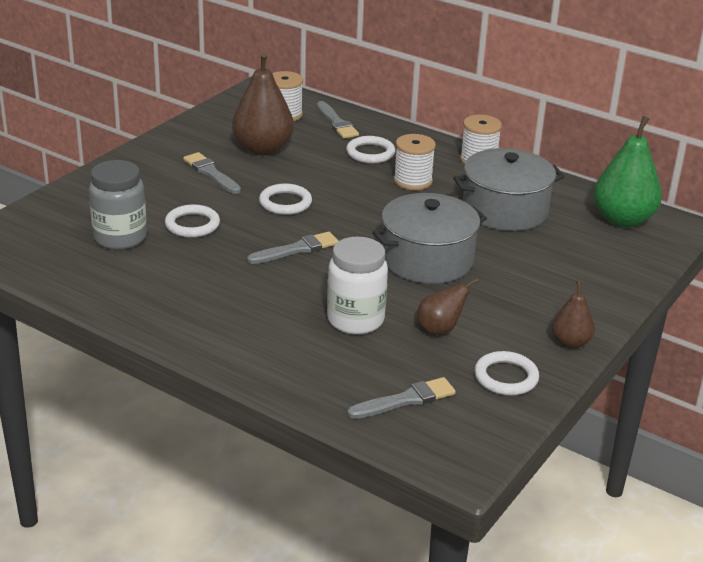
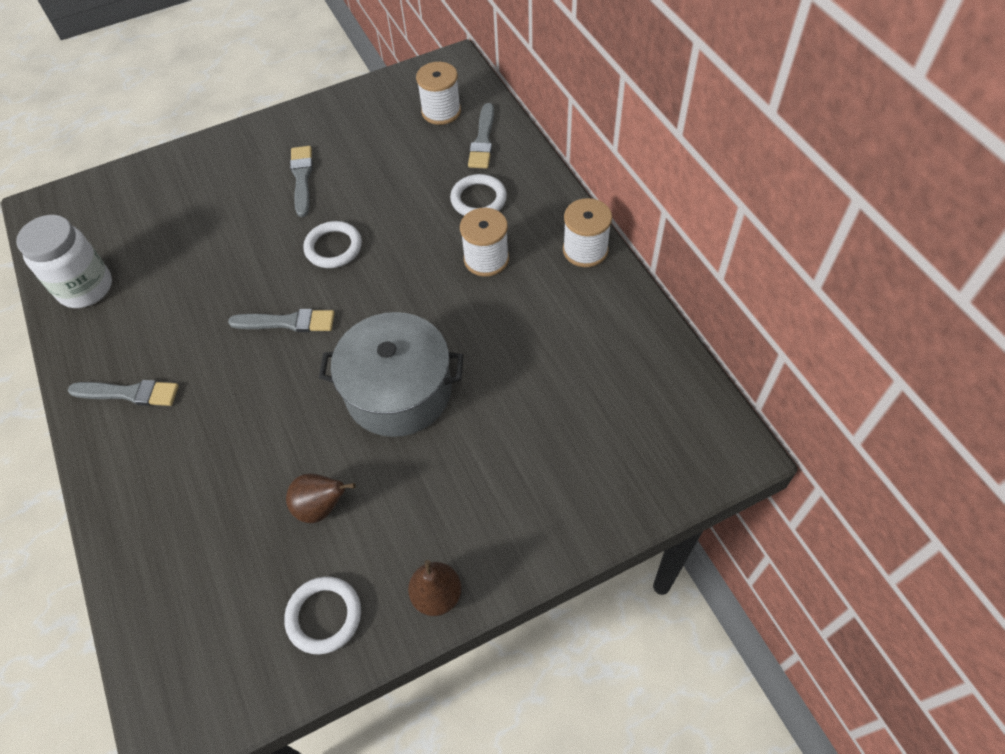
camera: 35 degrees right, 25 degrees up
grey jar [89,160,147,250] -> none
white ring [165,204,220,238] -> none
brown pear [232,52,294,155] -> none
white jar [327,237,388,334] -> white jar moved to [16,215,112,308]
grey brush [347,377,456,419] -> grey brush moved to [68,380,179,406]
grey pot [453,148,565,231] -> none
green pear [594,116,662,228] -> none

